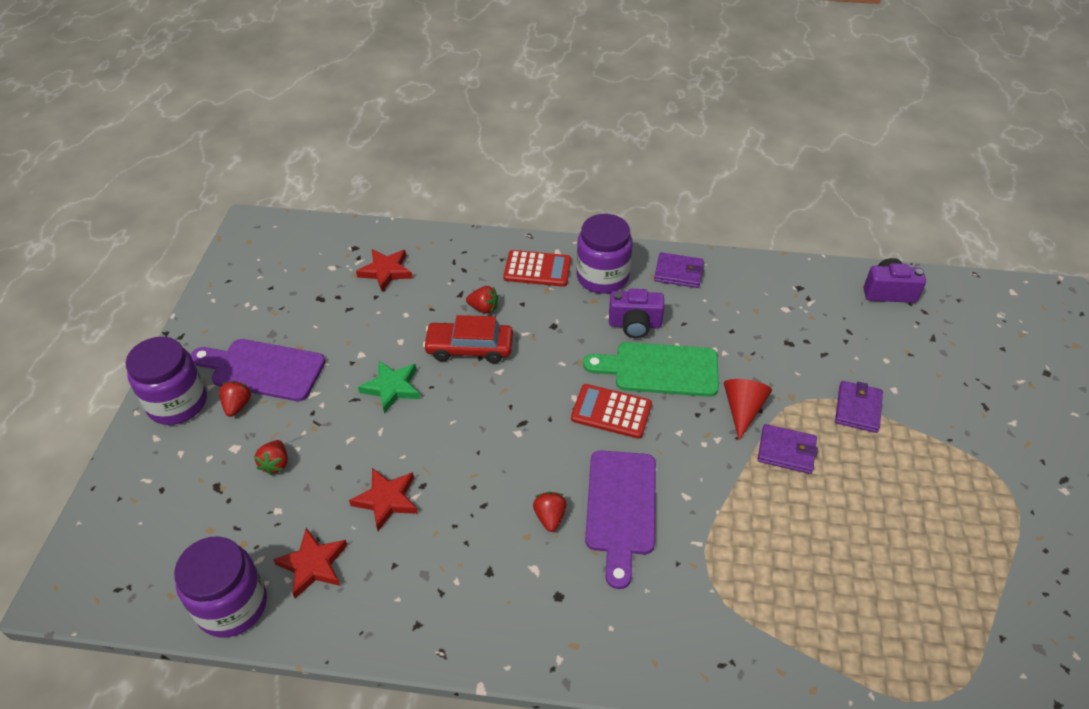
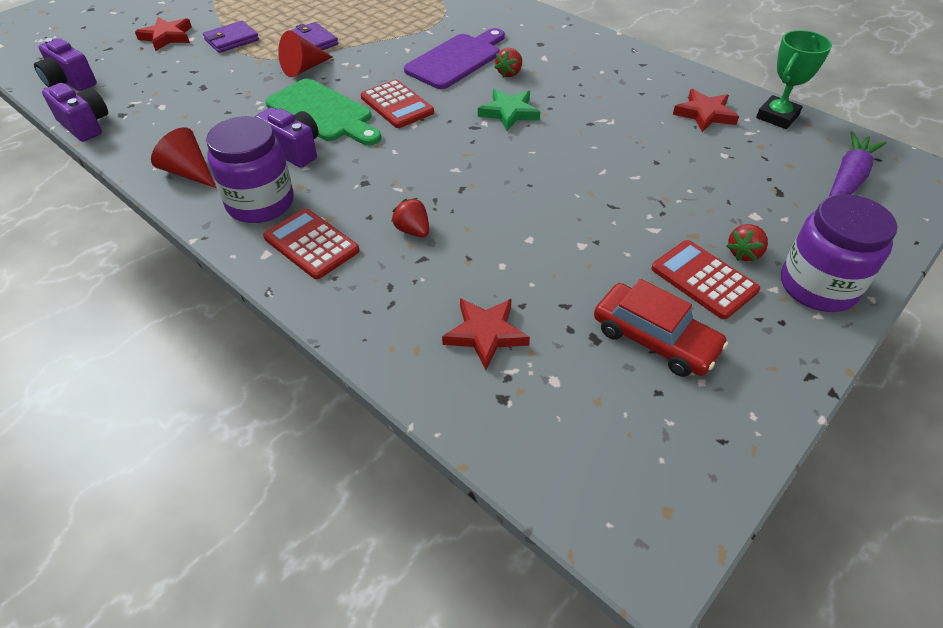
camera: 145 degrees left, 0 degrees up
purple jar [174,536,267,638] -> green trophy [756,30,832,129]
purple cutting board [191,339,325,401] -> red calculator [651,240,760,319]
red strawberry [254,440,288,476] -> none
red star [349,468,418,531] -> red star moved to [135,17,192,51]
green star [358,360,420,414] -> green star moved to [478,89,540,131]
red car [423,315,513,363] -> red car moved to [594,279,728,377]
purple wallet [654,252,704,288] -> red cone [151,127,216,188]
none -> purple camera [42,83,108,142]
none -> purple carrot [829,131,886,197]

